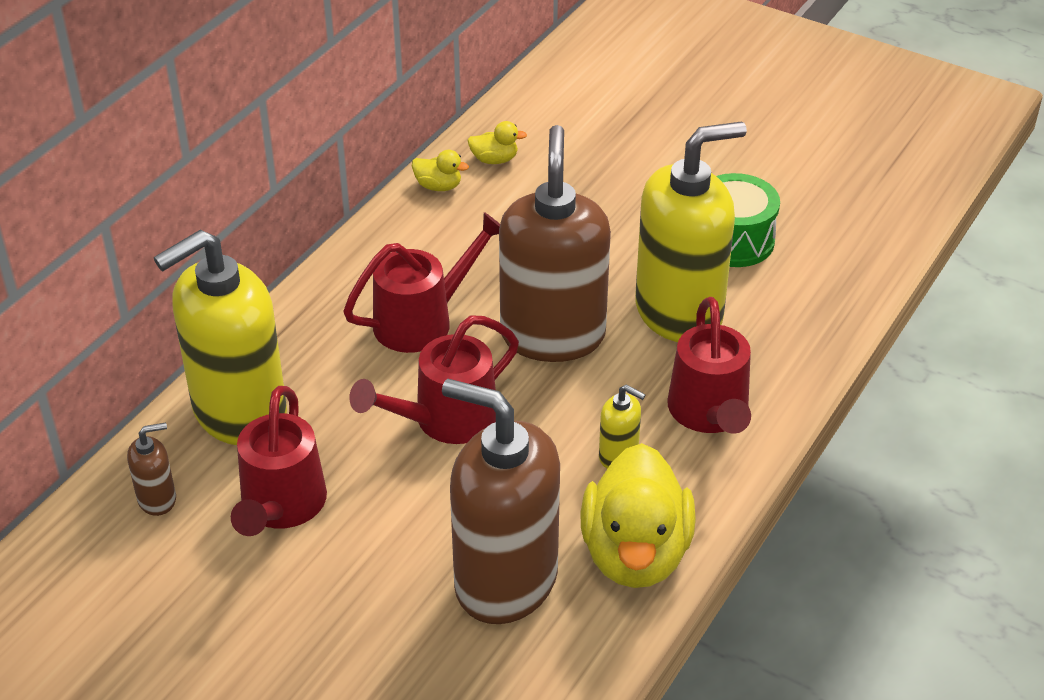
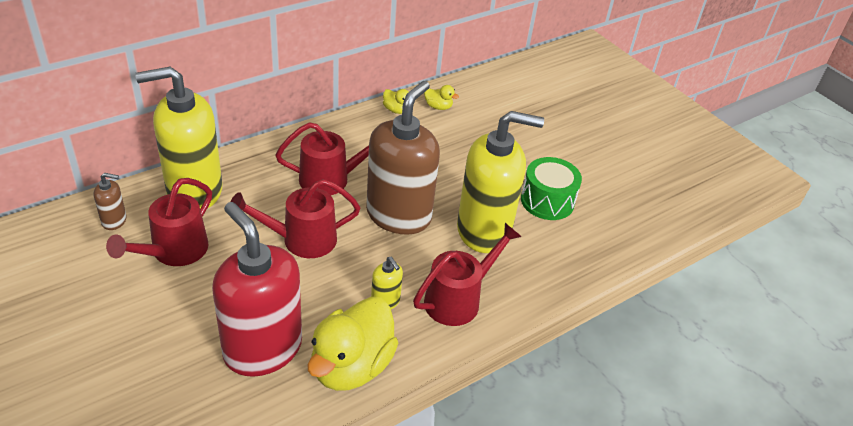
camera: 20 degrees right, 0 degrees up
brown soap dispenser [442,379,560,624] -> red soap dispenser [212,202,302,377]
red watering can [668,297,751,434] -> red watering can turned 150 degrees counterclockwise [413,223,522,326]

